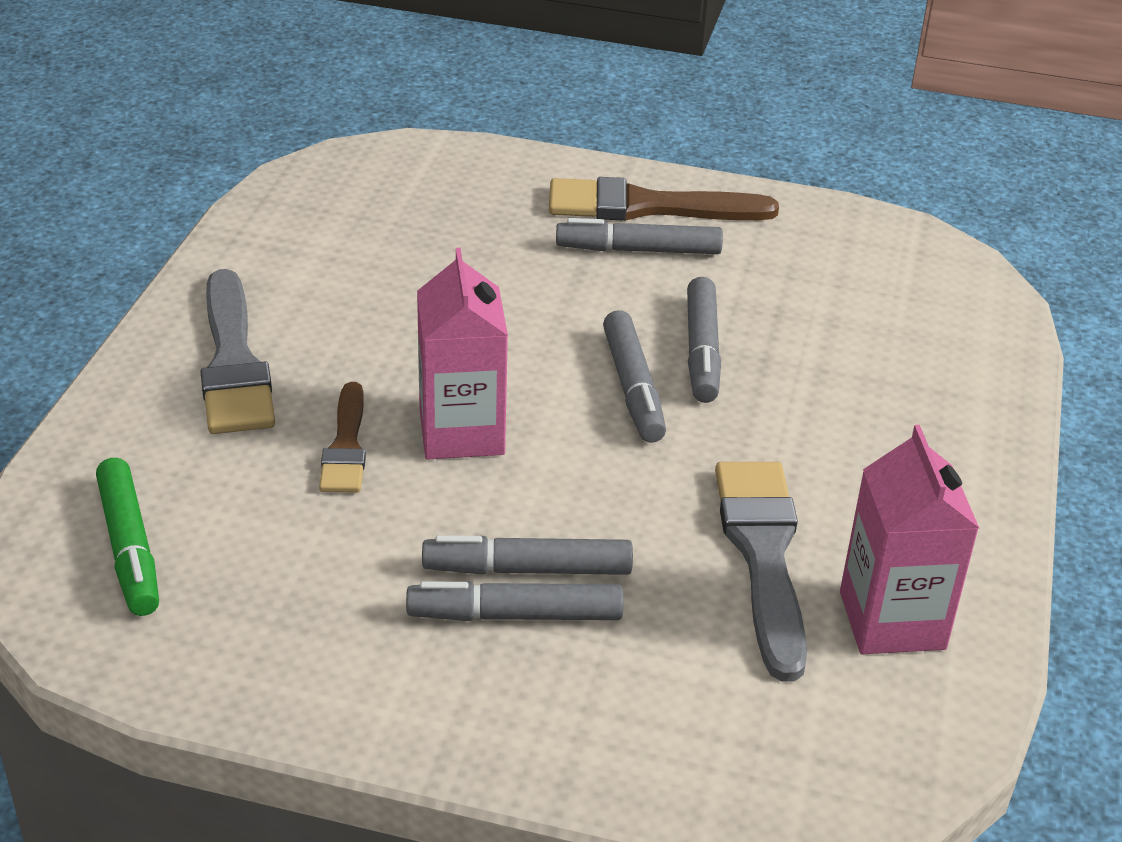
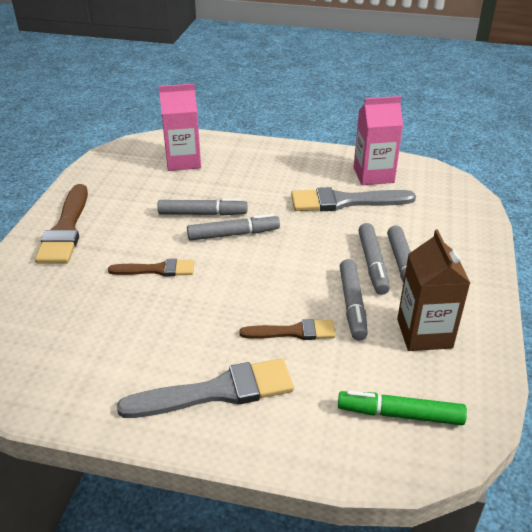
camera: 90 degrees left, 0 degrees up
green marker [96,458,159,616] -> green marker turned 150 degrees counterclockwise [338,390,467,425]
pink carton [417,248,508,460] -> pink carton moved to [159,84,201,171]
grey marker [556,218,723,254] -> grey marker moved to [340,259,368,341]
none -> brown brush [108,259,194,276]
none -> brown carton [397,230,470,351]

